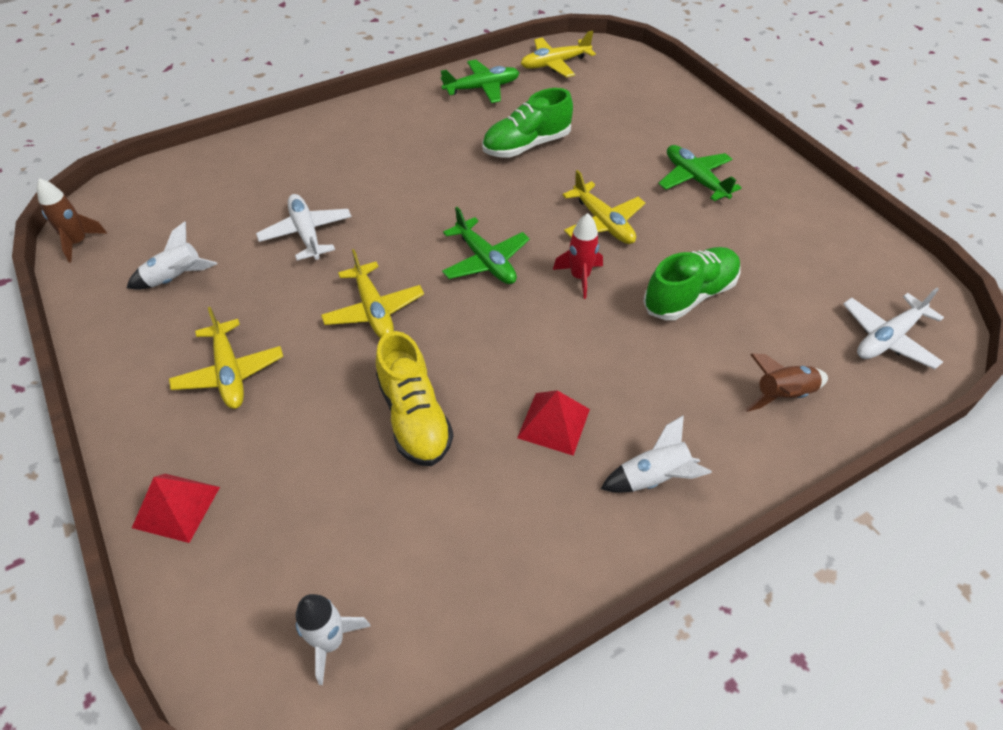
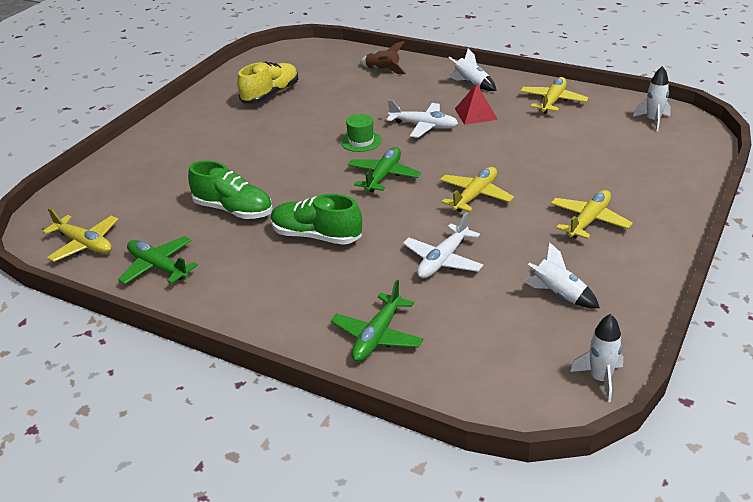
camera: 120 degrees left, 15 degrees down
brown rocket [37,178,107,263] -> white rocket [570,314,623,402]
red pyramid [132,474,220,543] -> none
yellow shoe [376,331,453,466] -> yellow shoe moved to [237,62,298,104]
red rocket [553,213,603,299] -> green hat [341,114,381,152]
yellow plane [562,170,645,244] -> yellow plane moved to [520,77,589,114]
green shoe [643,247,741,320] -> green shoe moved to [271,194,362,245]
green plane [658,145,742,201] -> green plane moved to [331,280,423,362]
white plane [843,288,944,369] -> white plane moved to [386,100,458,138]

